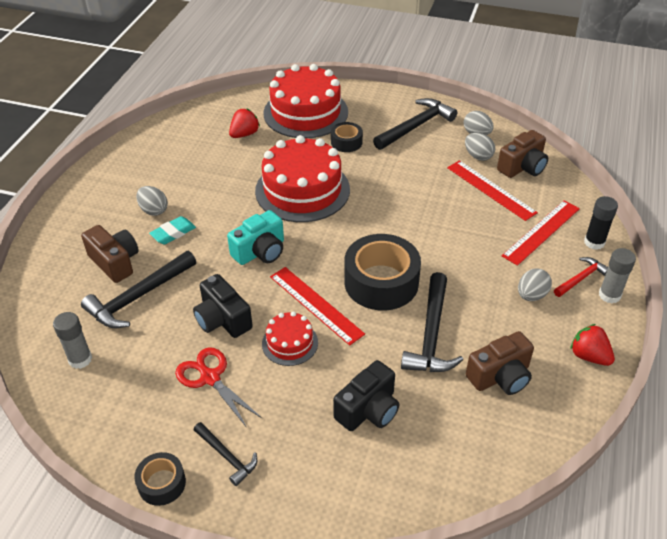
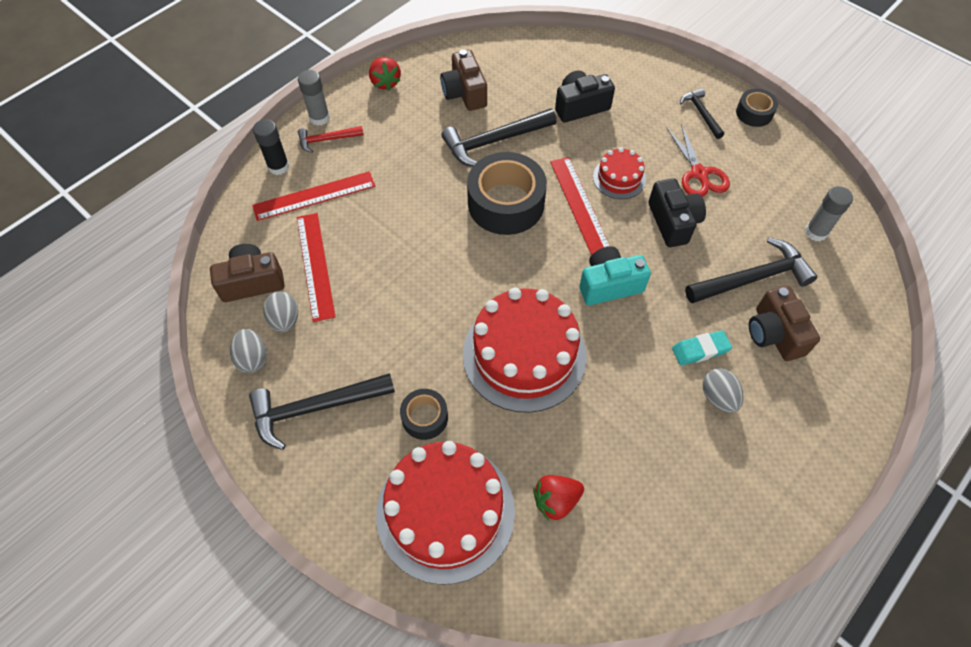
camera: 155 degrees left, 15 degrees up
black hammer [401,272,463,372] -> black hammer turned 150 degrees counterclockwise [441,108,557,167]
brown camera [466,331,534,395] -> brown camera turned 105 degrees counterclockwise [440,49,487,111]
grey egg [518,269,552,301] -> none

